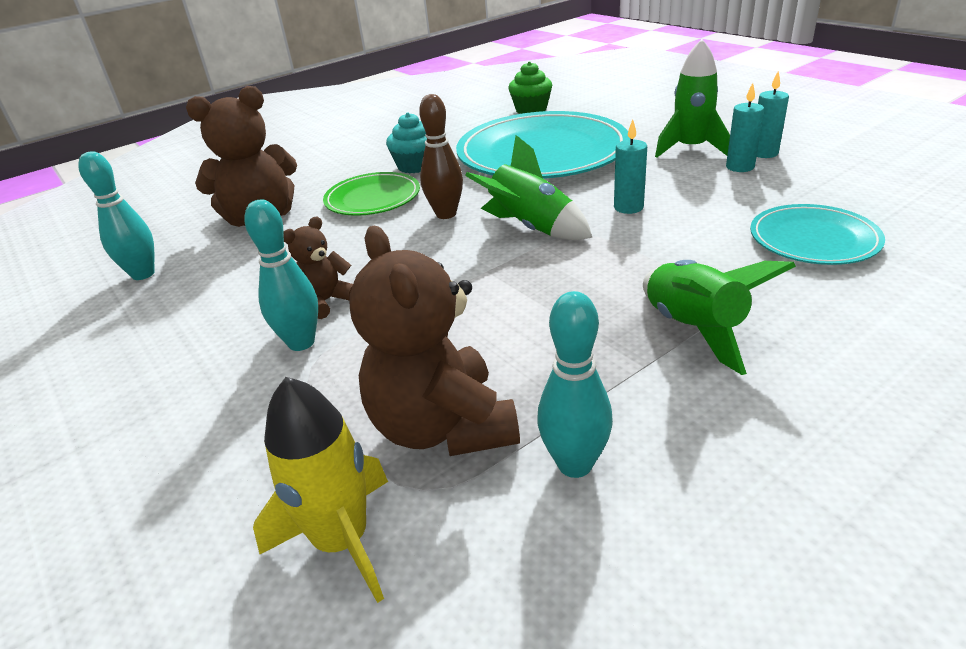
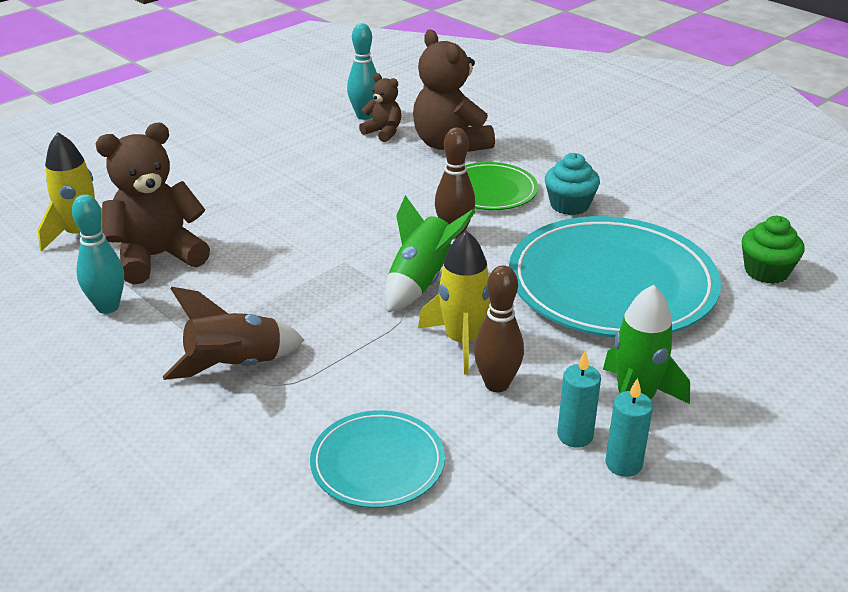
camera: 80 degrees right, 0 degrees up
turquoise bowling pin [244,199,318,351] -> none
brown teddy bear [283,216,353,319] -> brown teddy bear moved to [359,73,401,142]
turquoise candle [614,119,647,214] -> yellow rocket [418,230,490,374]
green rocket [643,260,796,375] -> brown rocket [163,287,304,380]
none -> brown bowling pin [474,265,524,392]

